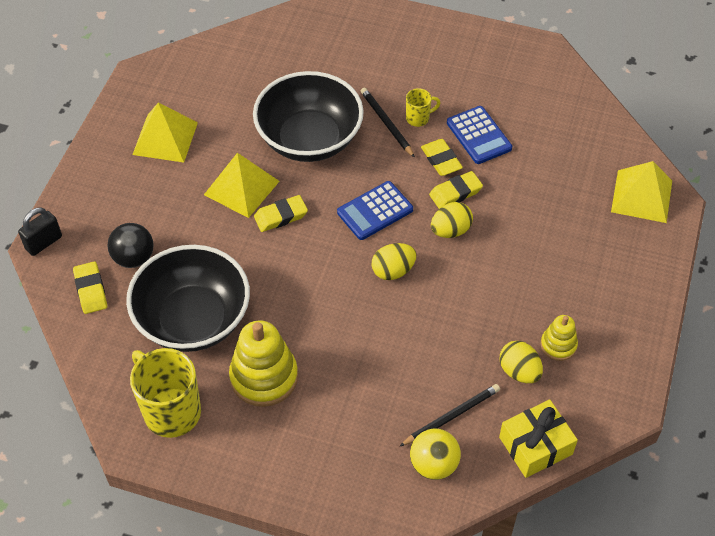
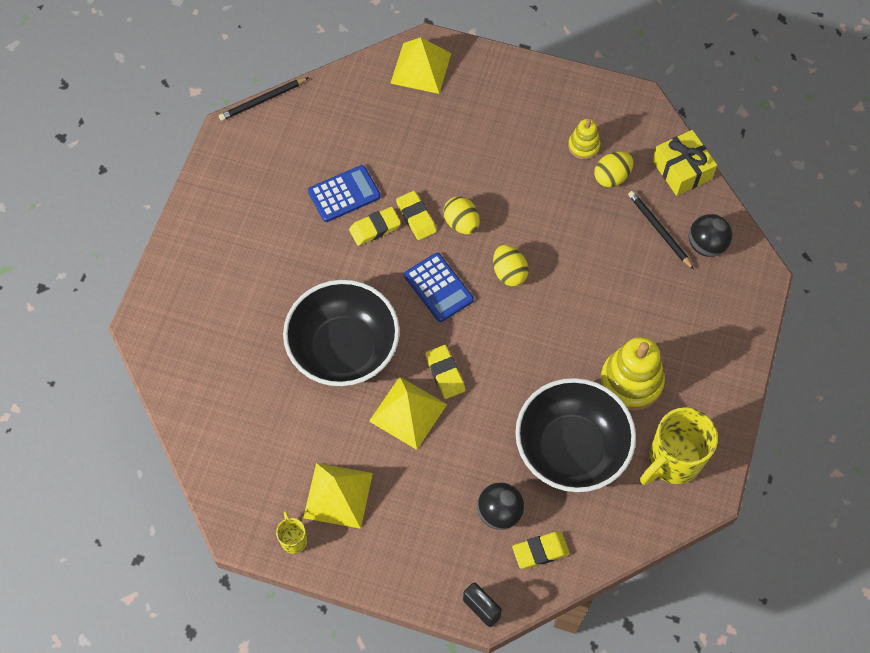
camera: 90 degrees left, 10 degrees up
black pencil [361,88,415,158] -> black pencil moved to [219,77,309,121]
yellow mug [406,88,440,127] -> yellow mug moved to [276,511,307,554]
yellow ball [410,429,461,480] -> black ball [689,214,732,257]

